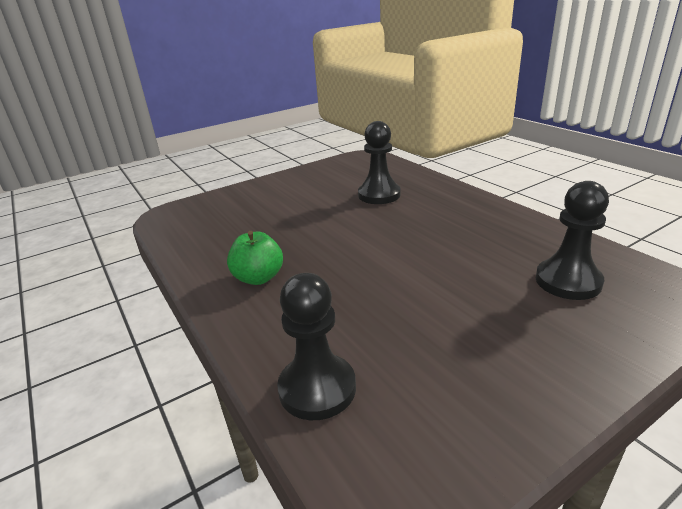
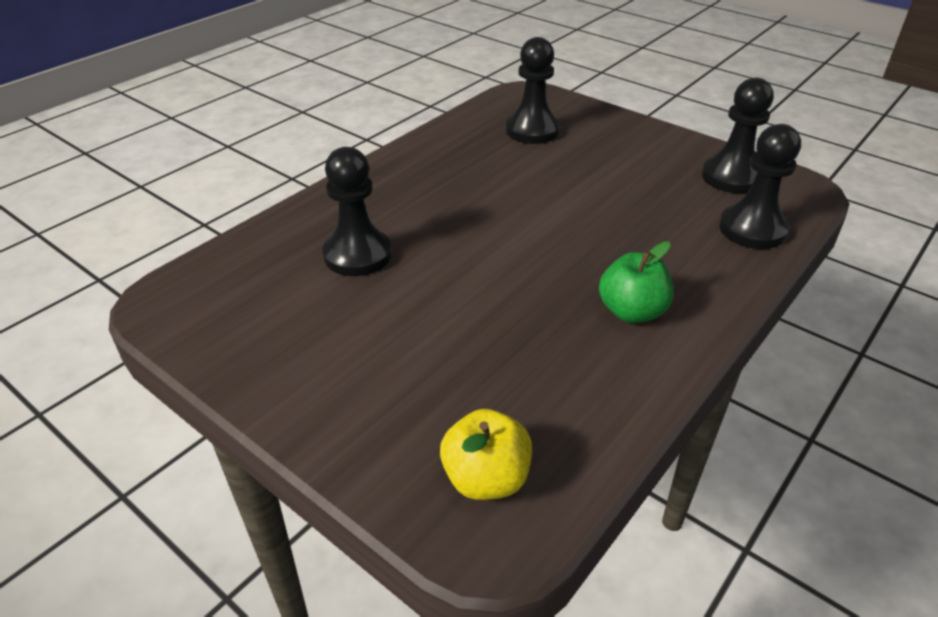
camera: 110 degrees left, 10 degrees up
none -> yellow apple [440,409,532,500]
none -> black pawn [702,78,774,193]

